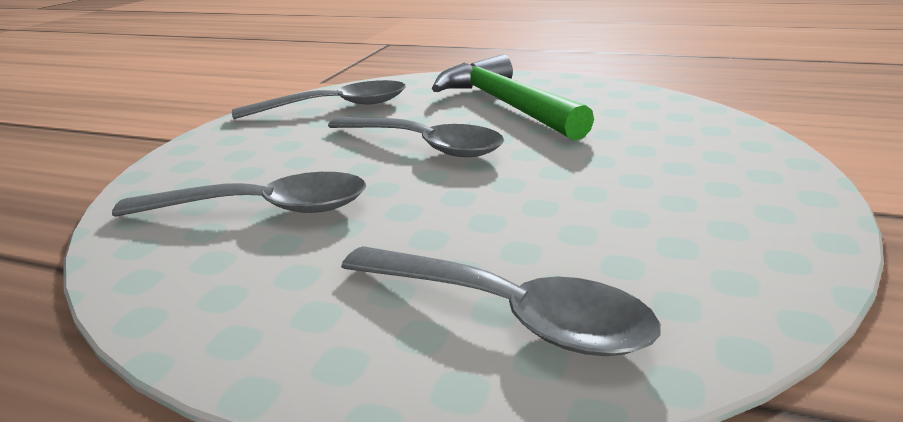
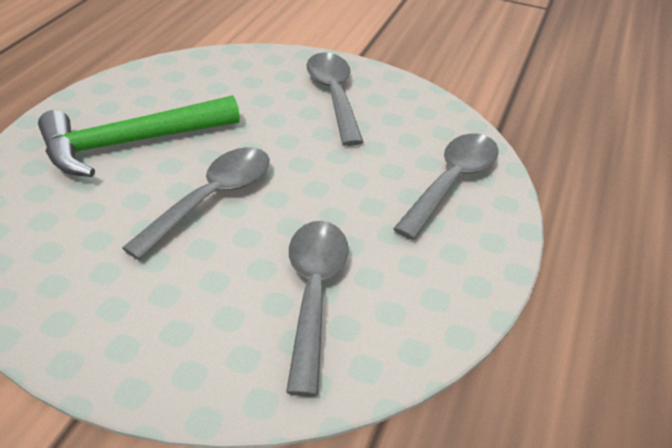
camera: 90 degrees left, 15 degrees up
grey spoon [232,80,406,119] -> grey spoon moved to [306,53,363,146]

